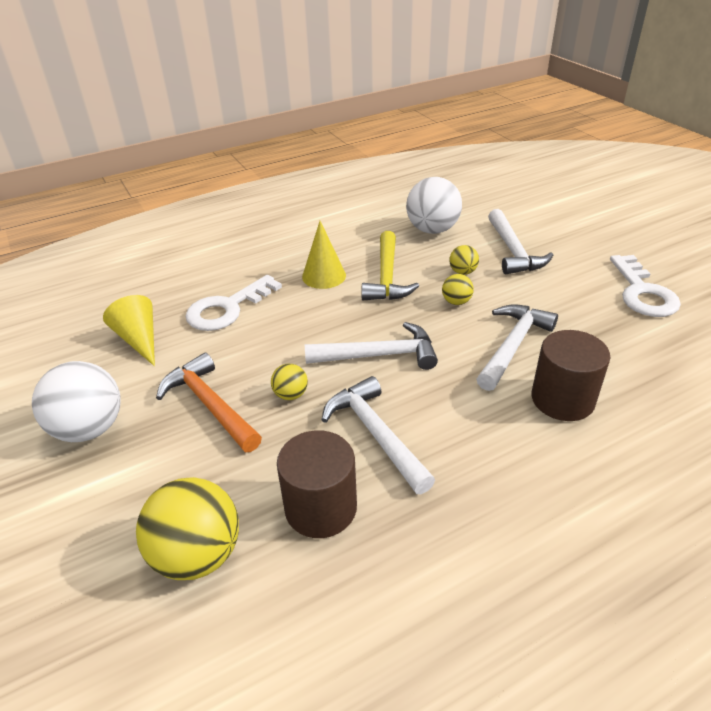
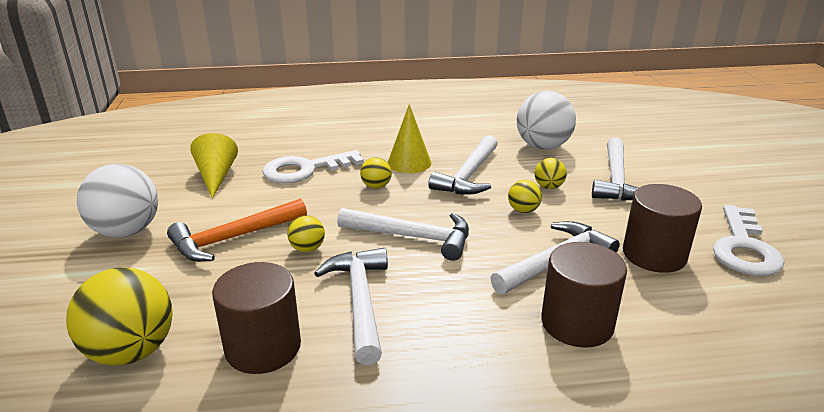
camera: 20 degrees right, 10 degrees down
orange hammer [156,353,262,452] -> orange hammer turned 105 degrees counterclockwise [167,198,307,262]
yellow hammer [361,231,419,300] -> white hammer [428,135,498,195]
none -> yellow ball [360,157,392,189]
none -> brown cylinder [623,184,702,273]

